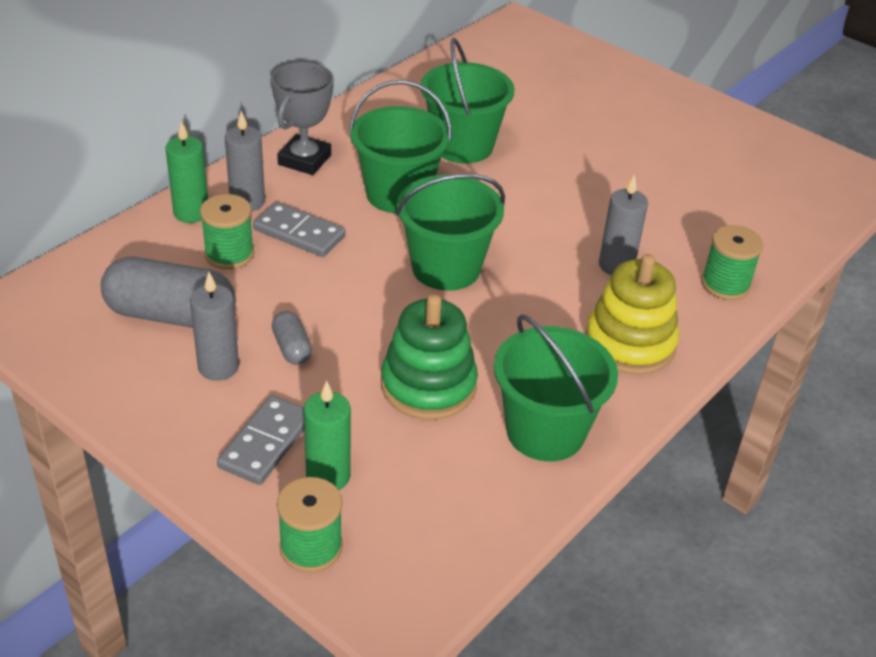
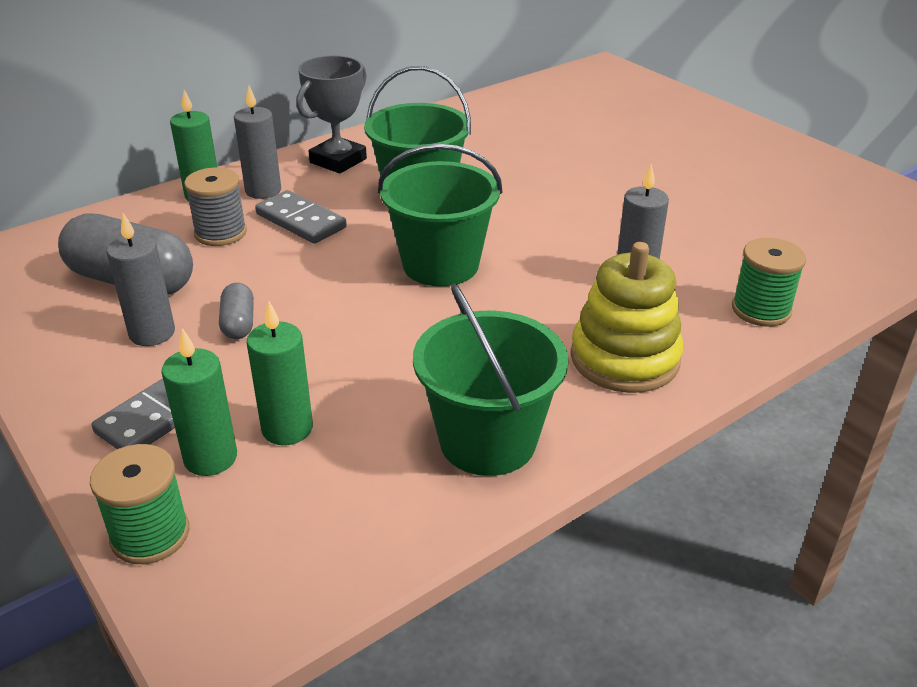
camera: 15 degrees right, 5 degrees down
green spool [200,194,254,270] -> grey spool [184,167,247,246]
green stacking toy [381,294,478,420] -> none
green bucket [421,38,515,163] -> none
none -> green candle [247,302,313,445]

